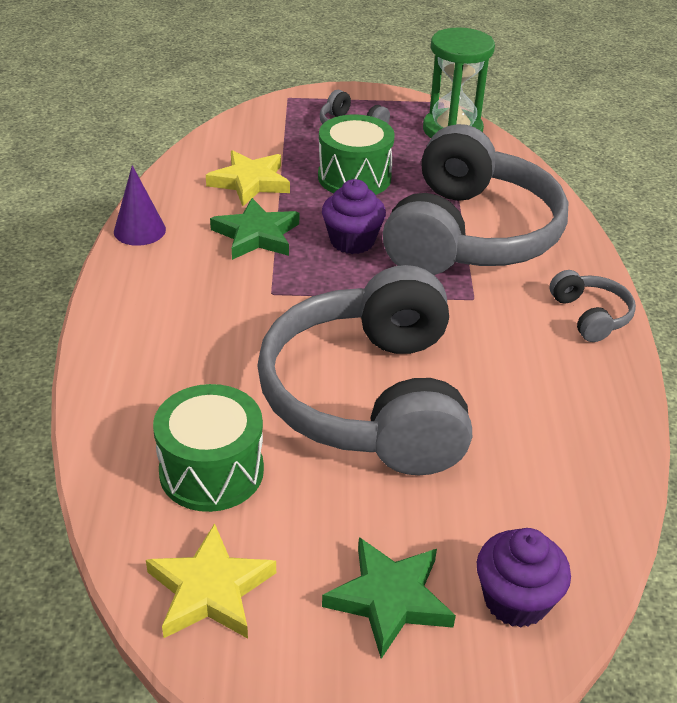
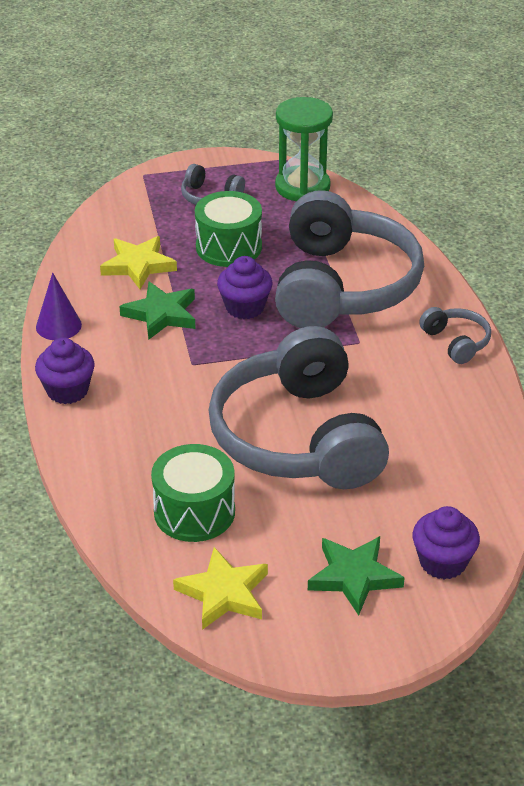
camera: 10 degrees left, 0 degrees up
none -> purple cupcake [35,337,95,404]

